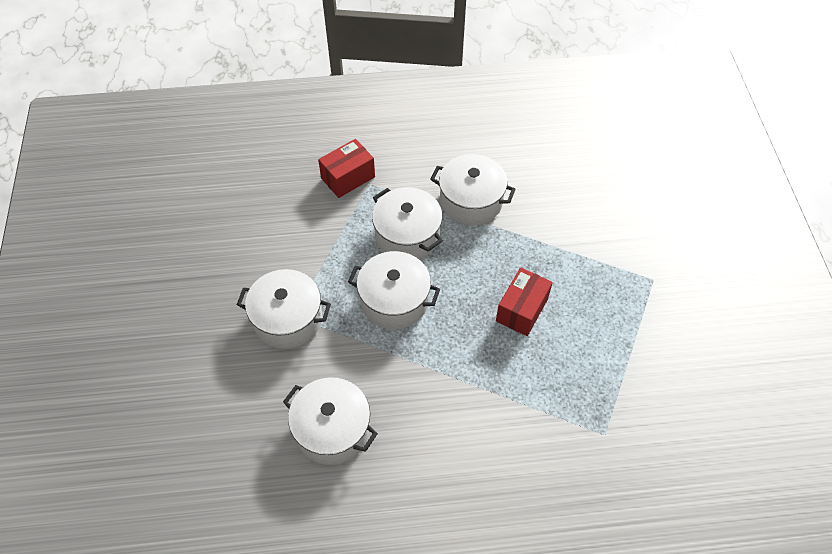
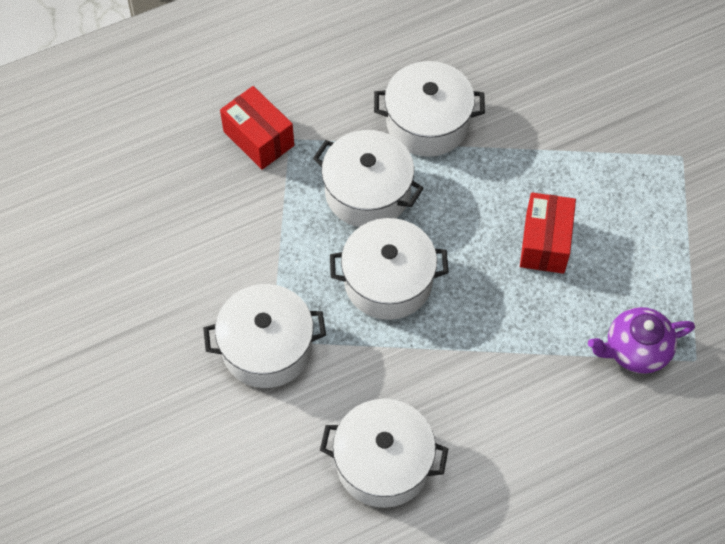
camera: 20 degrees left, 5 degrees up
red box [318,139,375,198] -> red box turned 75 degrees counterclockwise [220,86,294,170]
none -> purple teapot [588,307,695,374]

